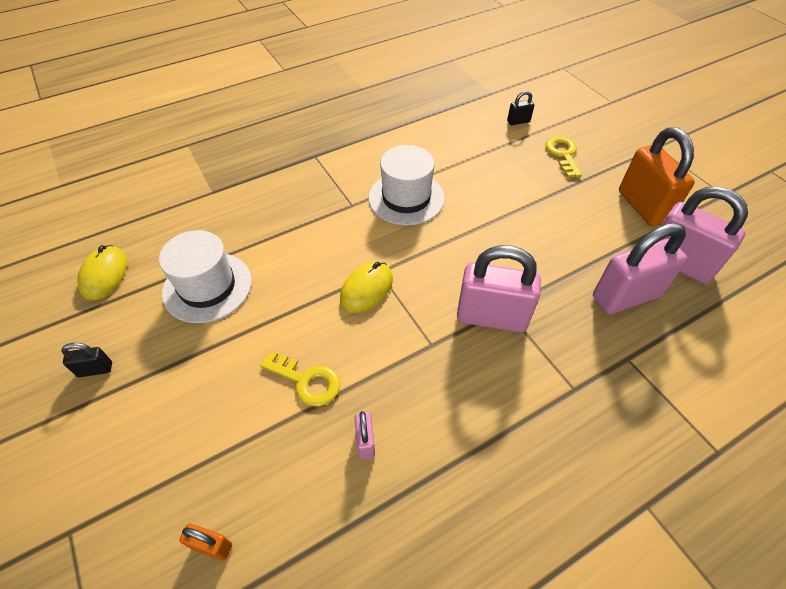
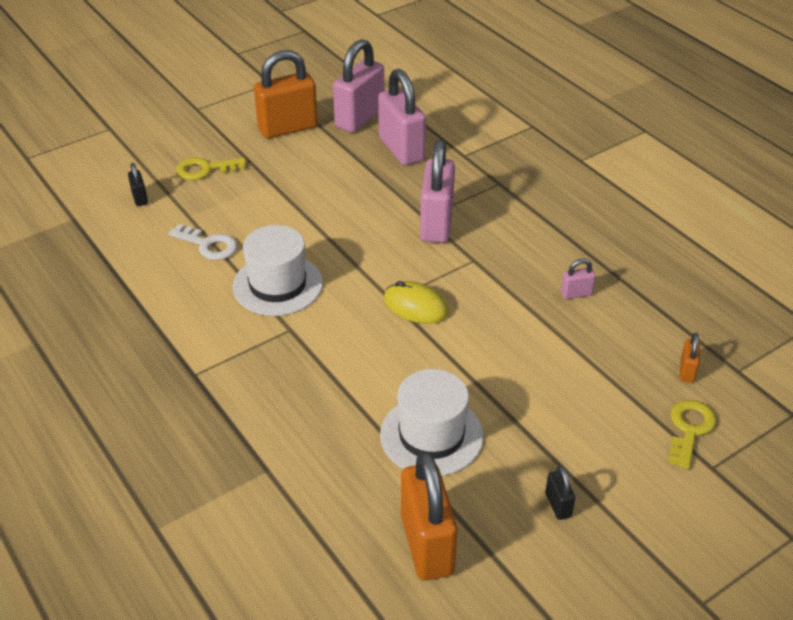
camera: 95 degrees left, 10 degrees down
yellow mouse [78,245,127,301] -> orange padlock [401,451,458,580]
yellow key [260,351,340,406] -> yellow key moved to [669,400,717,469]
none -> white key [169,224,237,260]

